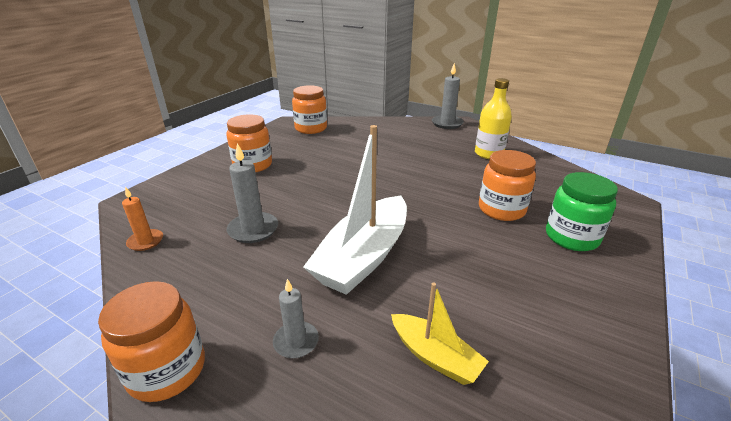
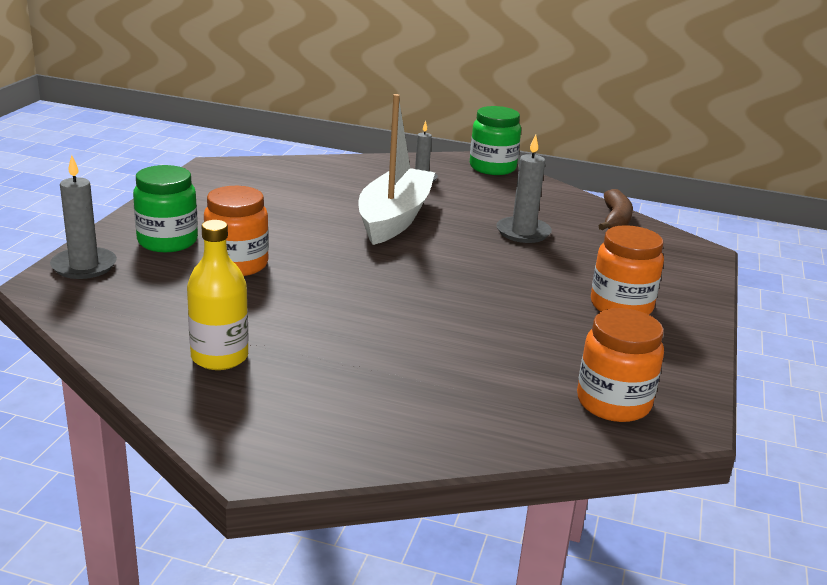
camera: 165 degrees right, 5 degrees down
orange jar [98,281,205,402] -> green jar [470,106,521,175]
orange candle [122,187,163,251] -> brown banana [599,189,633,230]
yellow boat [391,282,489,385] -> none
grey candle [432,63,464,129] -> grey candle moved to [50,155,117,279]

